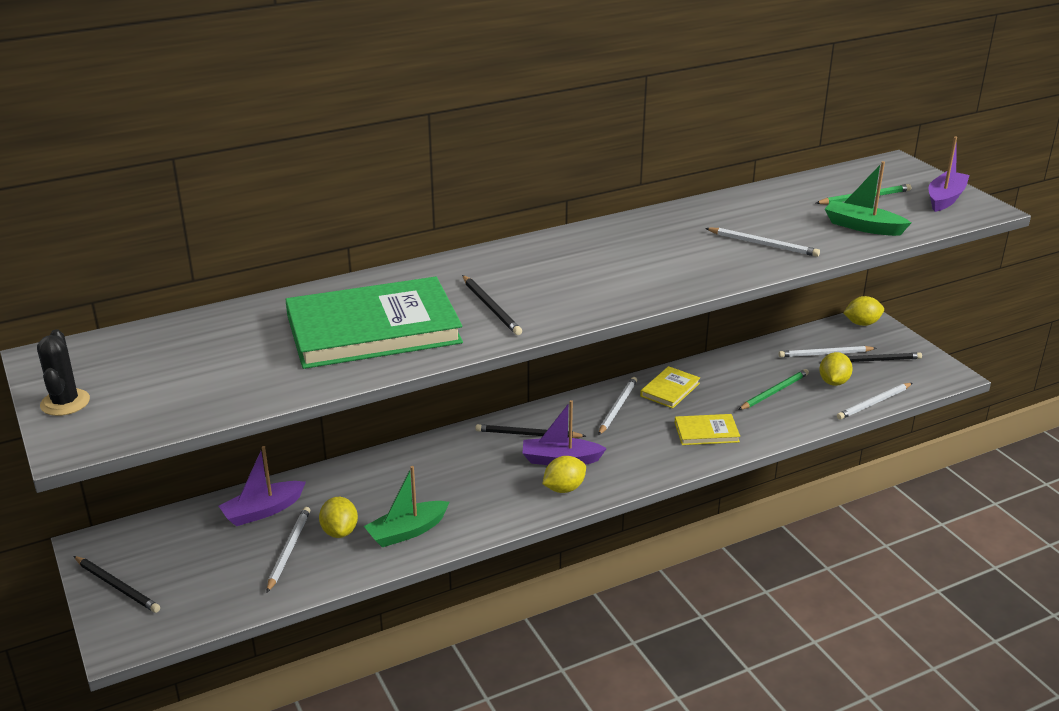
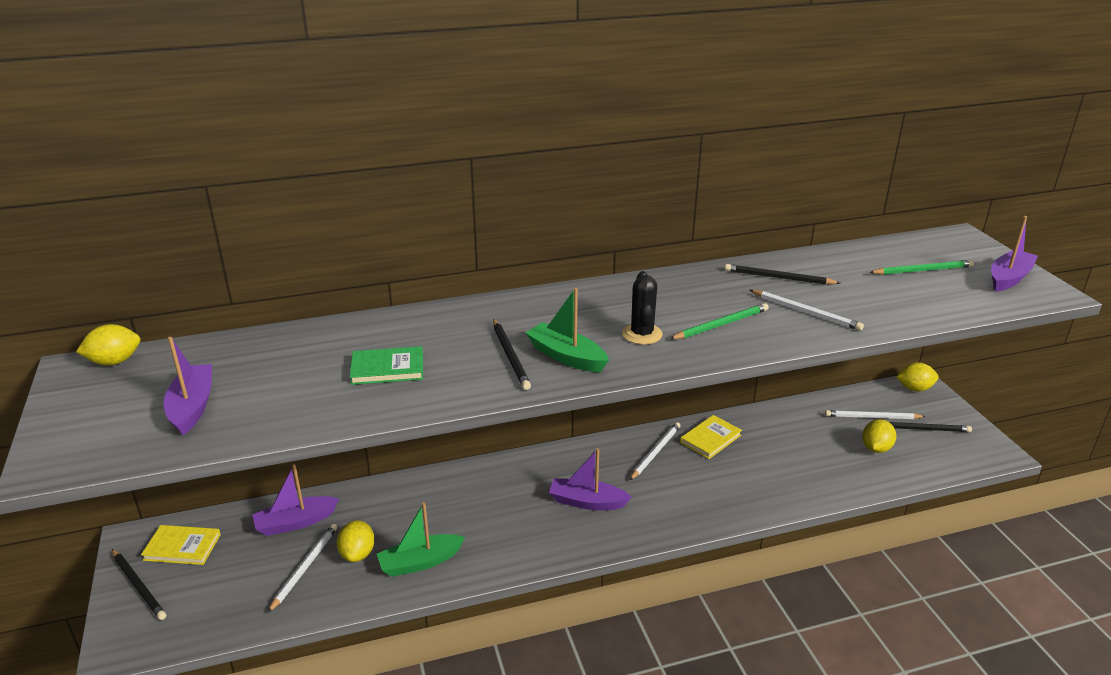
camera: 10 degrees right, 0 degrees up
black cactus [37,329,90,416] -> black cactus moved to [622,271,663,345]
green book [285,277,463,369] -> green book [350,346,423,385], size x0.45
black pencil [475,424,586,438] -> black pencil moved to [725,264,840,285]
yellow lemon [543,456,586,493] -> yellow lemon moved to [76,324,141,365]
yellow book [674,414,740,445] -> yellow book moved to [141,525,221,565]
green pencil [738,369,809,410] -> green pencil moved to [670,303,769,340]
green boat [825,161,911,236] -> green boat moved to [526,288,609,372]
white pencil [837,383,912,420] -> none
none -> purple boat [164,337,212,435]

